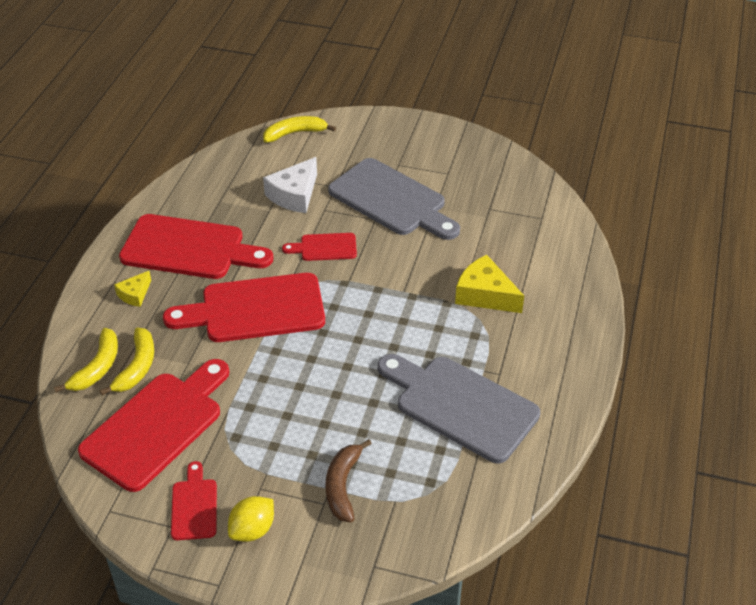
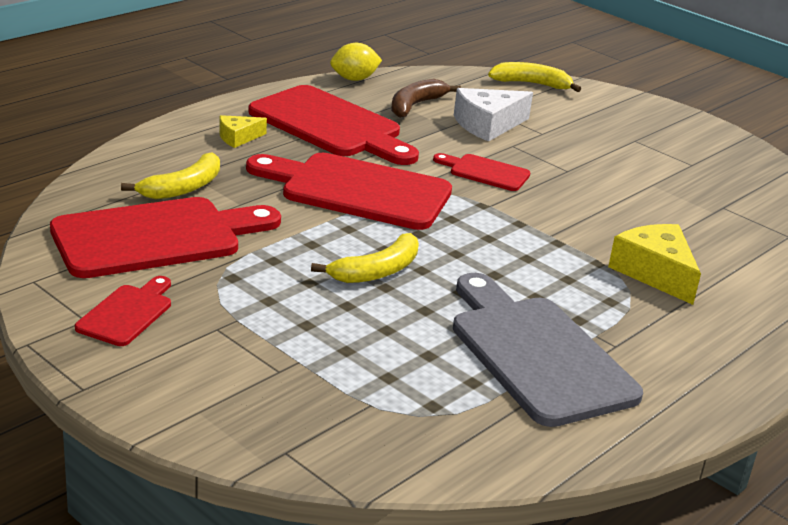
camera: 25 degrees right, 15 degrees down
yellow banana [54,328,118,393] -> yellow banana moved to [311,233,419,283]
yellow lemon [228,496,274,542] -> yellow lemon moved to [330,43,382,81]
brown banana [326,439,372,522] -> brown banana moved to [391,79,461,118]
grey cutting board [328,158,460,240] -> none

